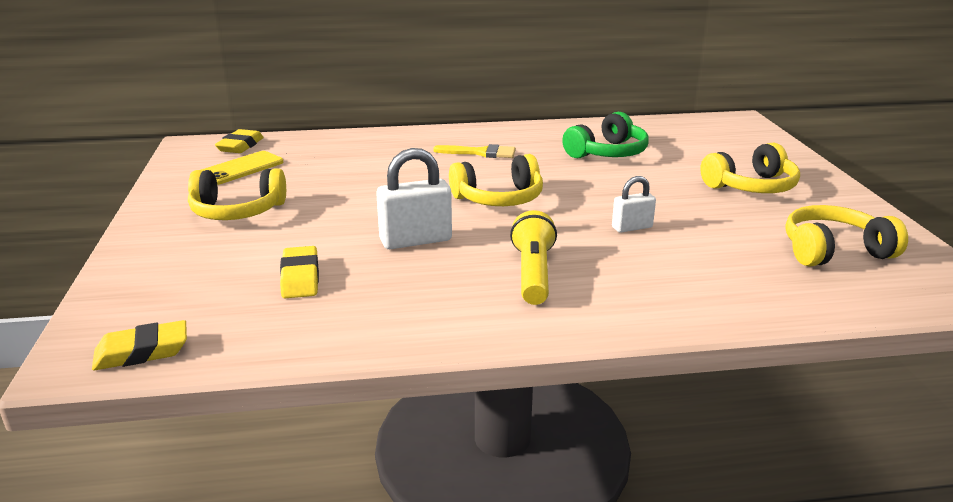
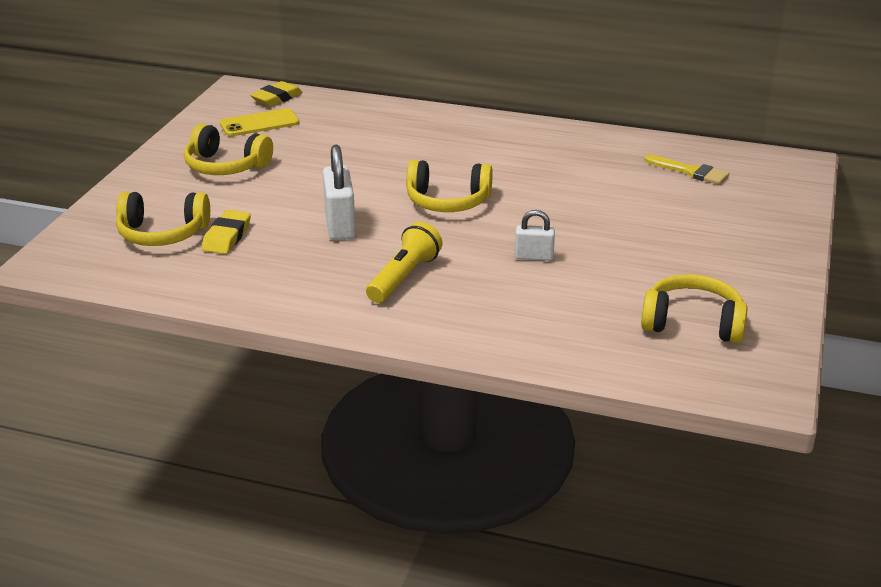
camera: 25 degrees right, 5 degrees up
yellow eraser [92,320,187,370] -> none
white padlock [376,148,452,249] -> white padlock turned 75 degrees clockwise [323,145,356,240]
yellow brush [433,144,516,158] -> yellow brush moved to [644,155,729,185]
green headphones [562,112,649,158] -> none
yellow headphones [700,143,800,193] -> yellow headphones moved to [116,192,210,246]

